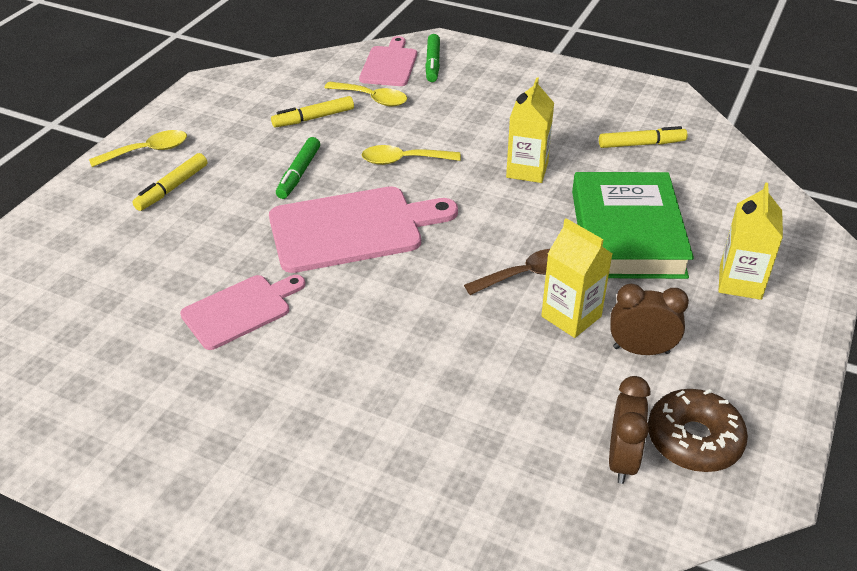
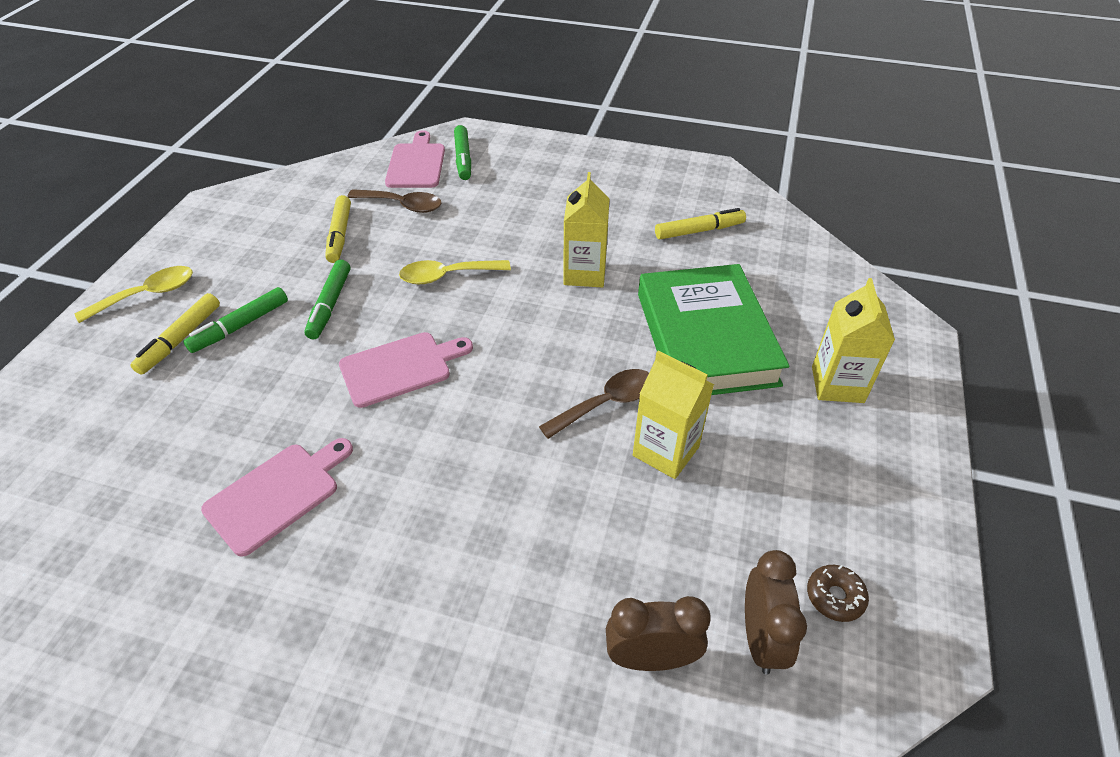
camera: 10 degrees left, 5 degrees up
pink cutting board [269,186,458,273] -> pink cutting board [339,332,473,408], size x0.61
yellow marker [271,96,354,127] -> yellow marker turned 60 degrees counterclockwise [325,195,351,263]
yellow spoon [324,82,407,107] -> brown spoon [347,189,442,213]
brown clock [611,283,689,355] -> brown clock moved to [606,596,711,671]
brown donut [648,389,748,472] -> brown donut [807,565,869,622], size x0.53
none -> green marker [183,287,288,353]

